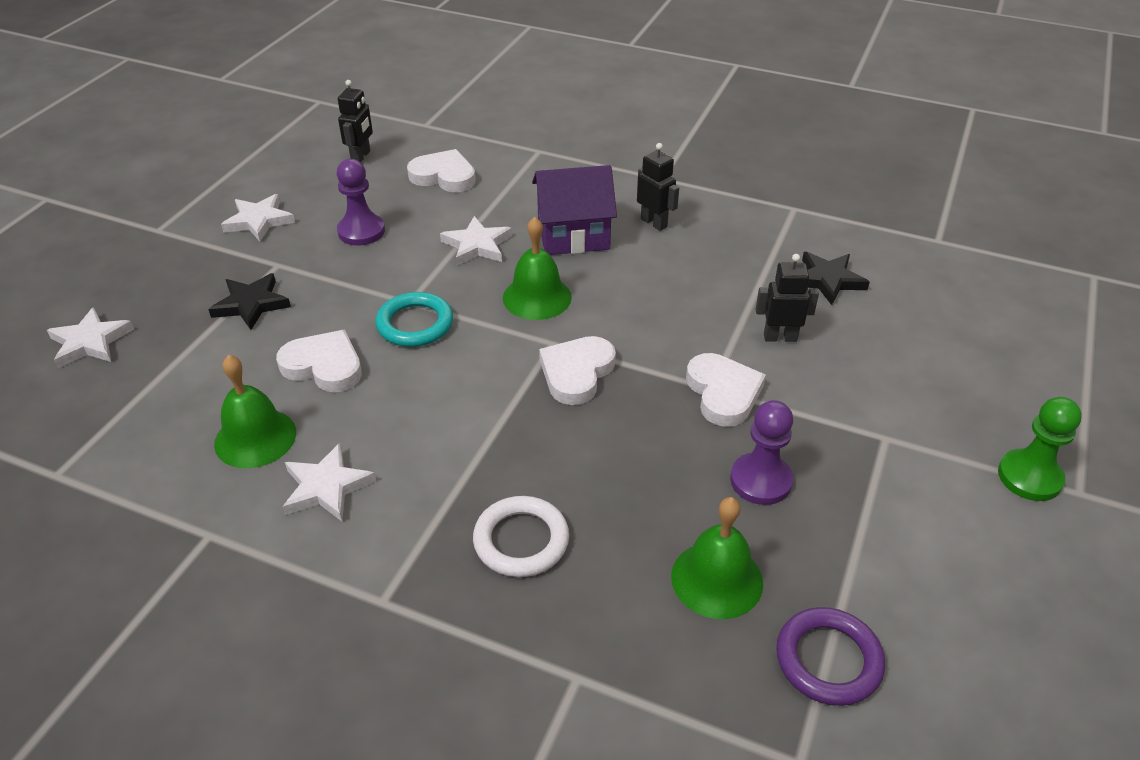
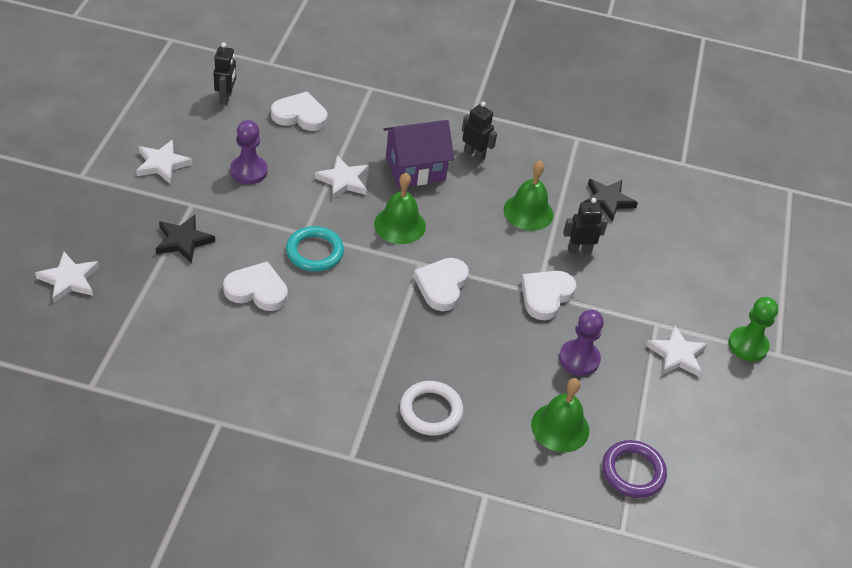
camera: 15 degrees left, 5 degrees up
green bell [214,355,296,468] -> green bell moved to [503,161,553,231]
white star [282,443,376,521] -> white star moved to [646,326,708,377]
white heart [686,353,766,427] -> white heart turned 120 degrees counterclockwise [521,271,576,320]

